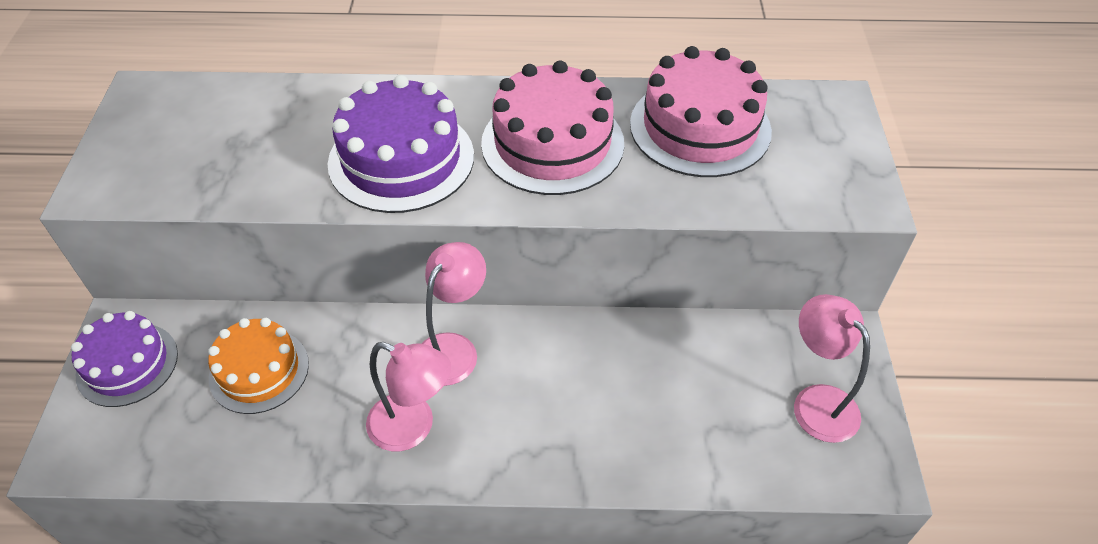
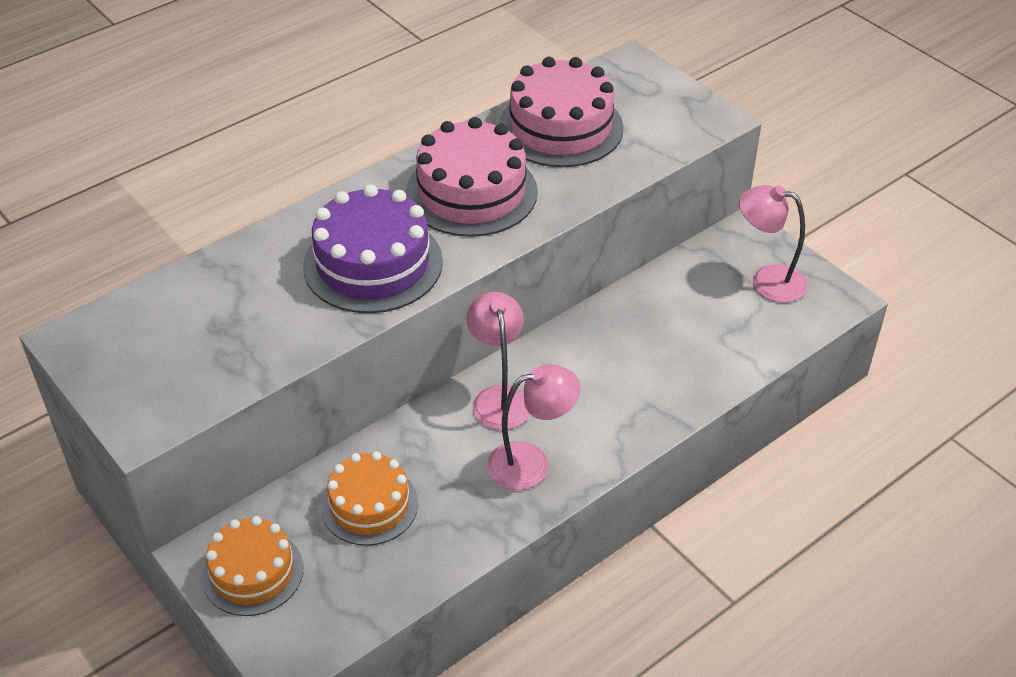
camera: 40 degrees left, 5 degrees down
purple cake [71,311,178,407] -> orange cake [202,516,303,616]

